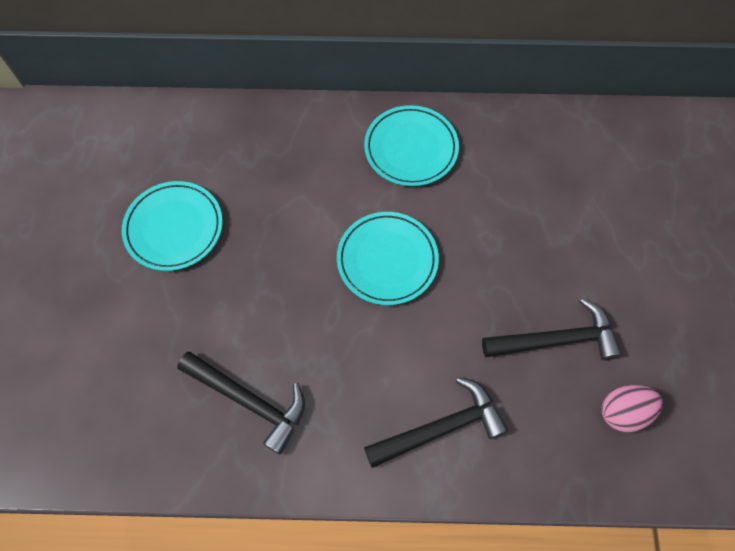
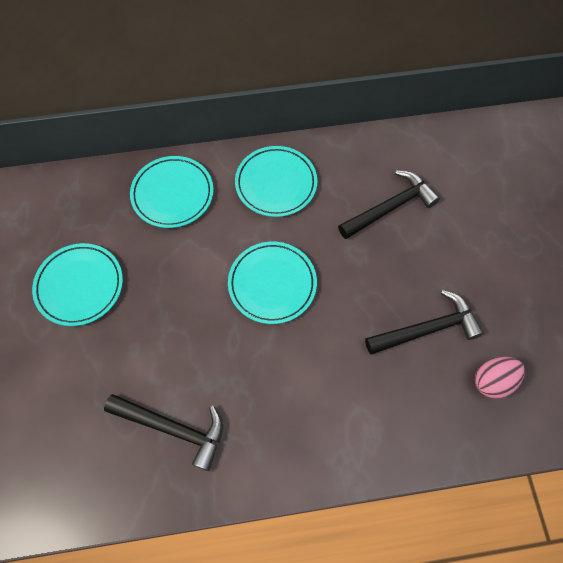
camera: 10 degrees left, 0 degrees up
black hammer [364,377,508,468] -> black hammer moved to [338,171,440,239]
none -> turquoise plate [130,156,214,228]

